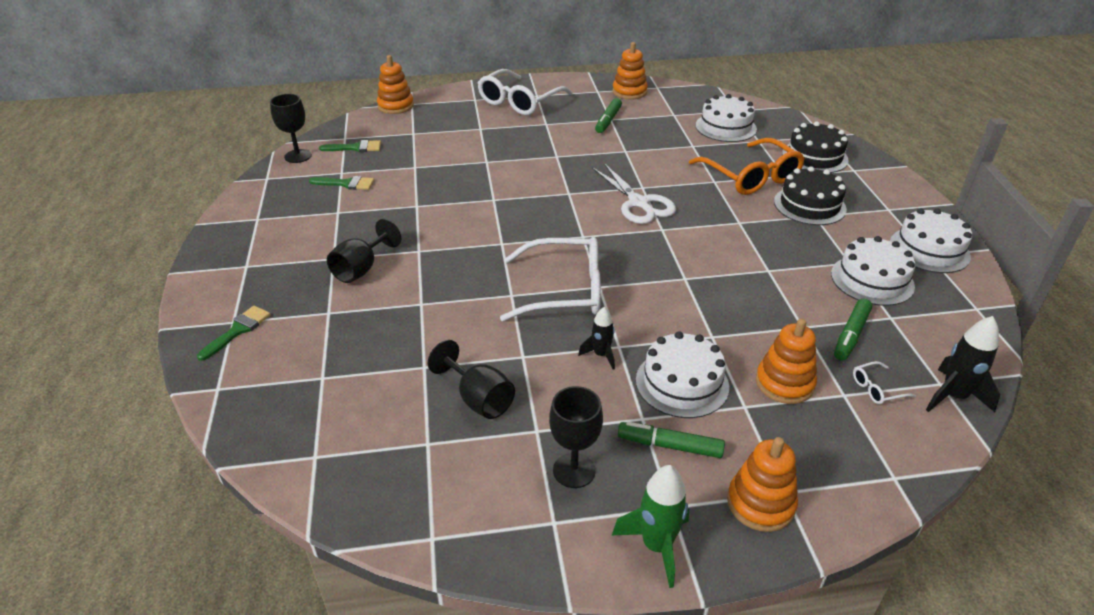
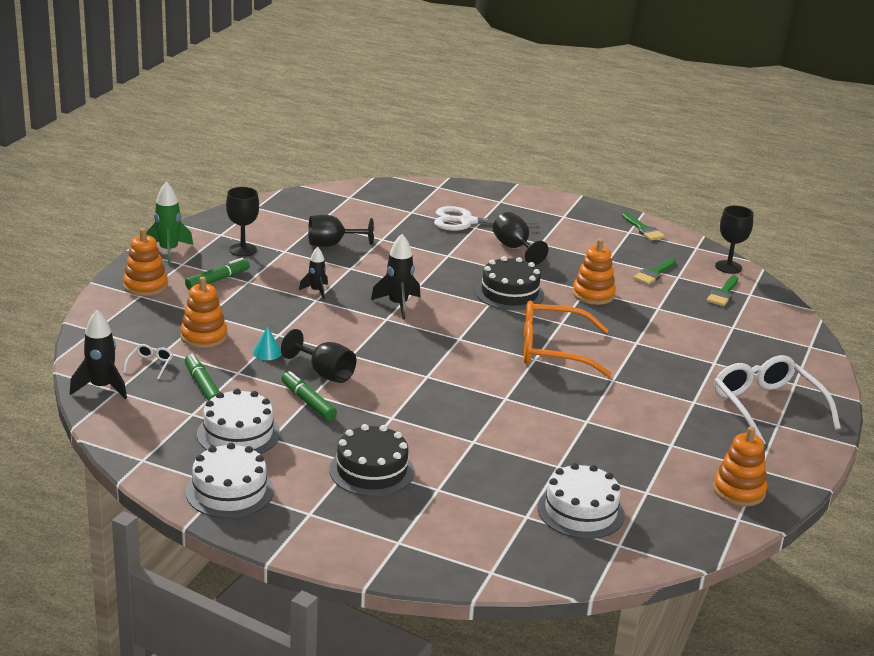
camera: 120 degrees right, 10 degrees down
green brush [197,306,271,361] -> green brush moved to [622,212,665,241]
orange stacking toy [377,55,414,114] -> orange stacking toy moved to [572,239,616,305]
white glasses [500,237,601,322] -> black rocket [371,234,420,320]
white scissors [592,163,676,224] -> white scissors moved to [434,206,539,231]
green marker [595,98,622,133] -> green marker moved to [281,371,337,421]
white cake [636,331,729,418] -> none
orange glasses [689,138,805,195] -> orange glasses moved to [524,301,612,377]
black cake [782,121,849,173] -> black cake moved to [476,256,544,311]
none -> turquoise cone [253,327,282,360]
none -> black goblet [281,329,356,383]

